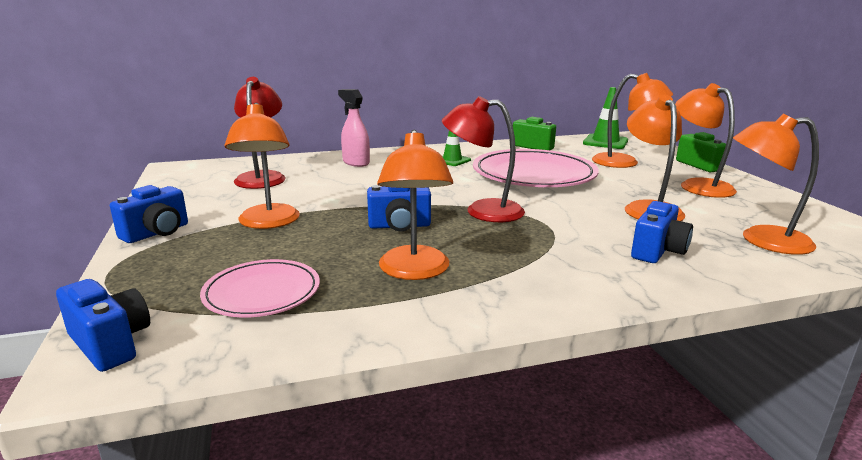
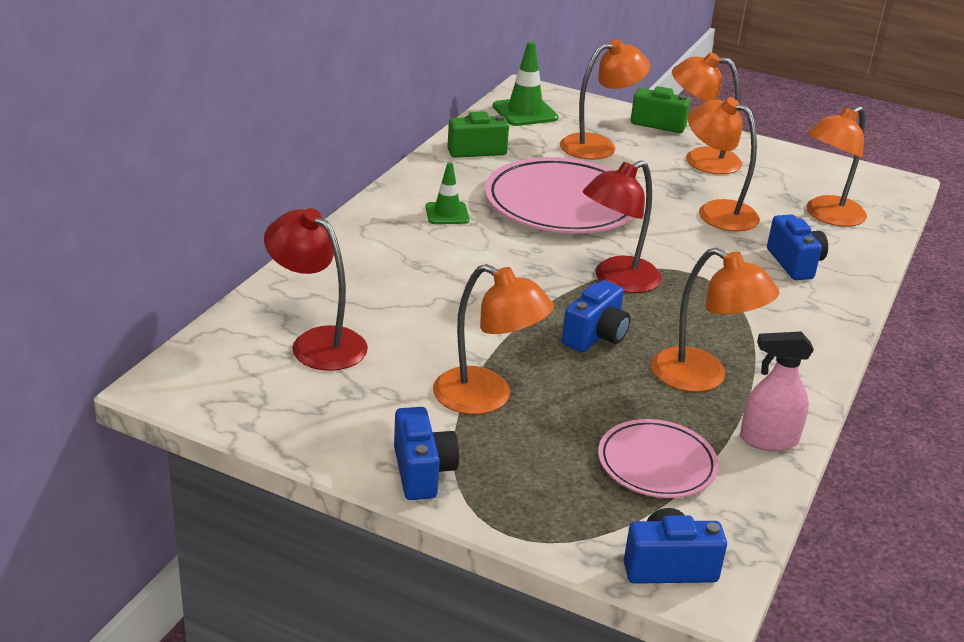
camera: 50 degrees left, 10 degrees up
pink spray bottle [338,89,370,167] -> pink spray bottle moved to [740,332,814,451]

